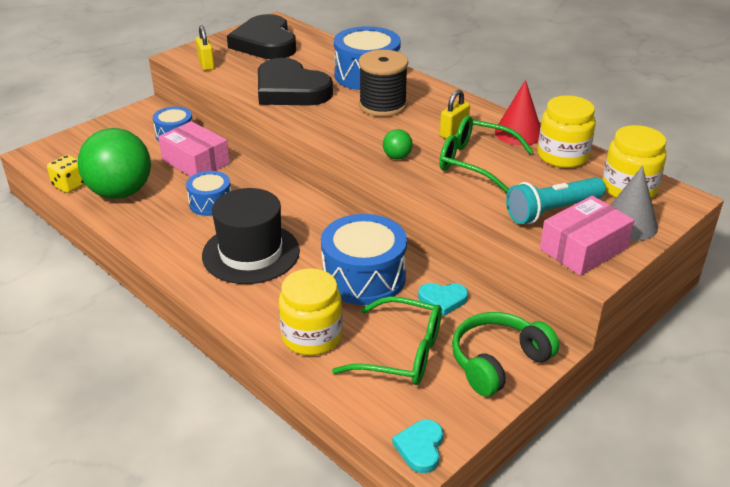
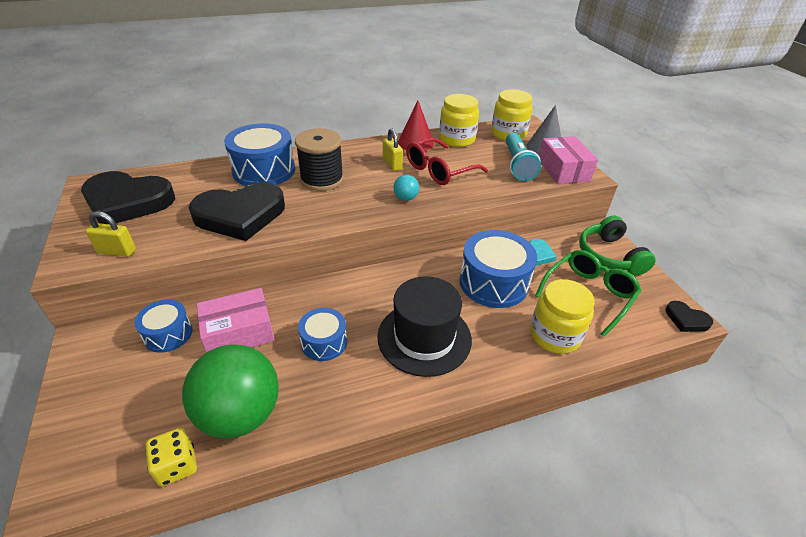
camera: 65 degrees left, 5 degrees up
green ball [383,129,413,159] -> turquoise ball [394,175,419,201]
turquoise heart [392,420,443,473] -> black heart [665,301,713,332]
green glasses [439,115,533,193] -> red glasses [406,138,488,185]

